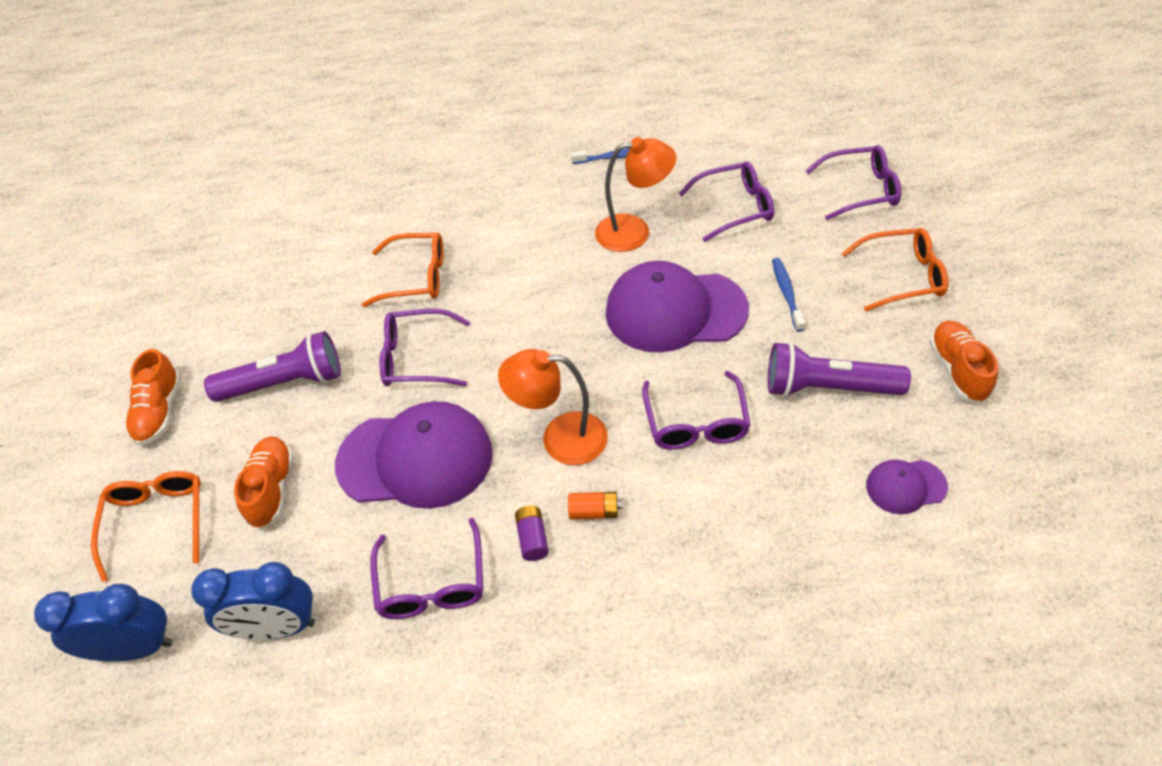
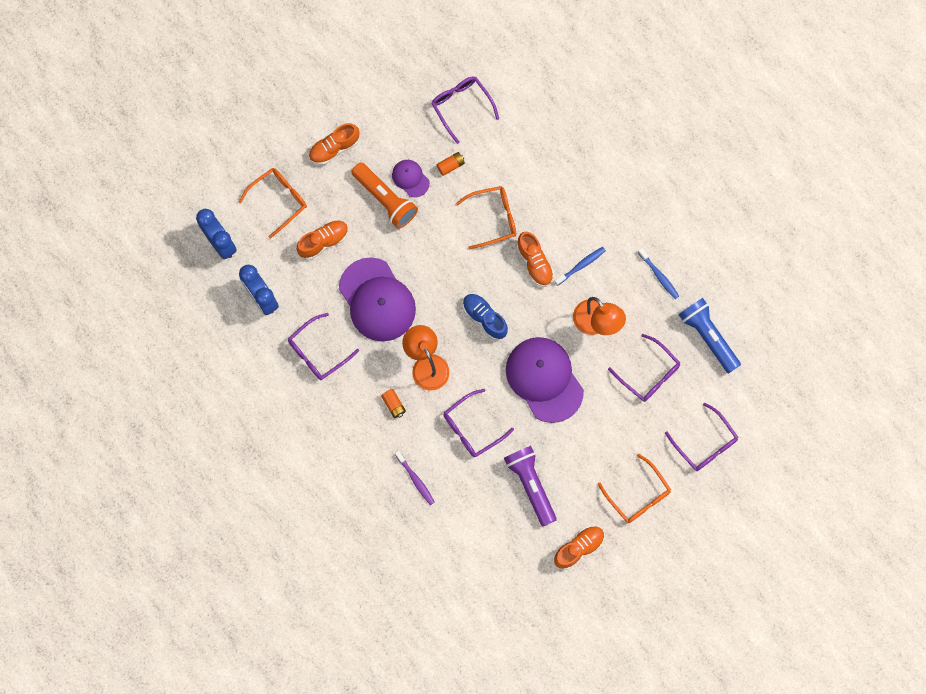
camera: 55 degrees right, 25 degrees up
purple flashlight [204,331,341,402] -> orange flashlight [351,162,418,229]
orange glasses [362,232,443,307] -> orange glasses turned 75 degrees counterclockwise [456,186,516,249]
purple glasses [380,308,470,386] -> purple glasses moved to [431,76,499,144]
purple battery [515,505,549,561] -> none
blue toothbrush [772,258,806,332] -> blue toothbrush moved to [554,247,606,286]
purple cap [866,459,948,514] -> purple cap moved to [392,160,430,197]
none -> purple toothbrush [395,451,435,505]
none -> orange battery [437,152,465,176]
none -> blue shoe [463,294,508,340]
none -> orange shoe [517,232,554,287]
none -> blue flashlight [679,298,741,373]

